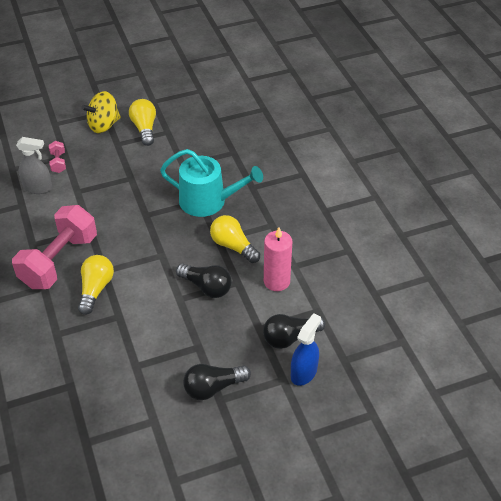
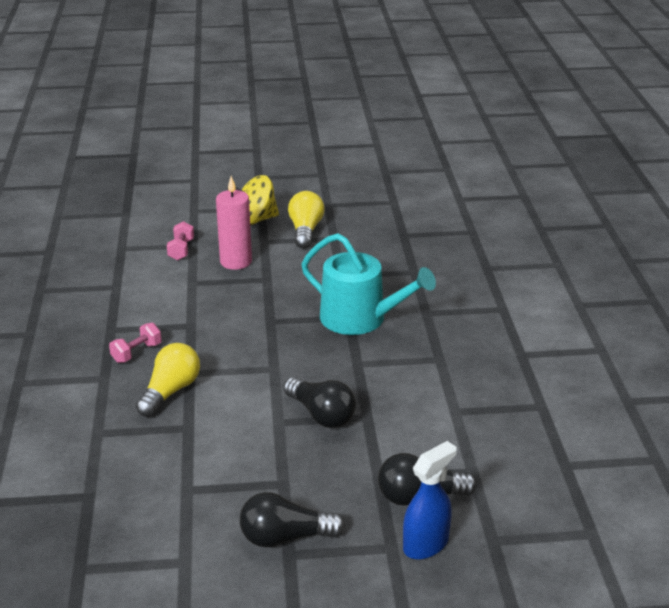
camera: 15 degrees right, 15 degrees down
pink dumbbell [12,205,97,289] -> pink dumbbell [109,323,162,363], size x0.41
grey spray bottle [16,137,52,194] -> none
yellow light bulb [210,215,260,263] -> none
pink candle [264,227,293,291] -> pink candle moved to [216,176,252,270]

